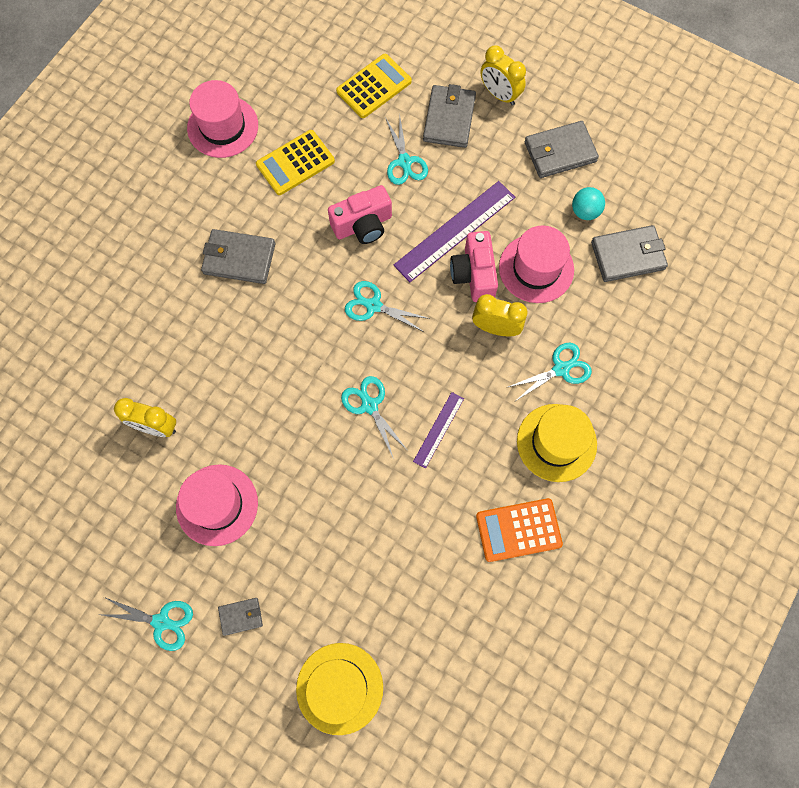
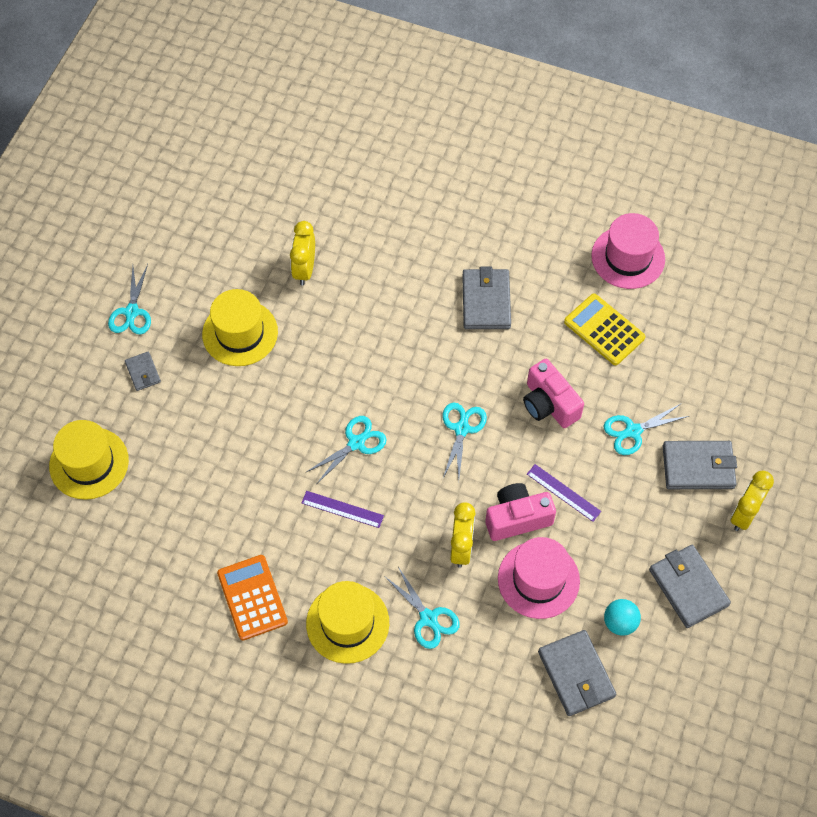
camera: 80 degrees right, 10 degrees down
pink hat [176,464,258,546] -> yellow hat [202,289,278,366]
yellow calculator [336,54,412,118] -> none
purple ruler [393,181,515,282] -> purple ruler [527,464,601,522], size x0.54

